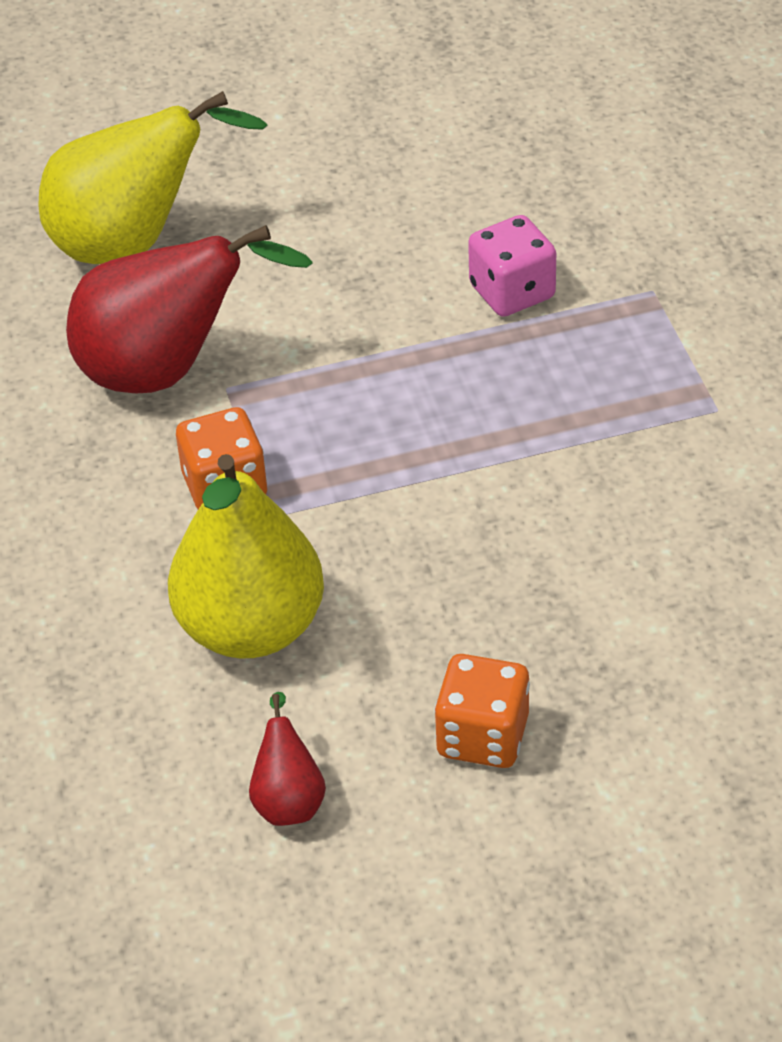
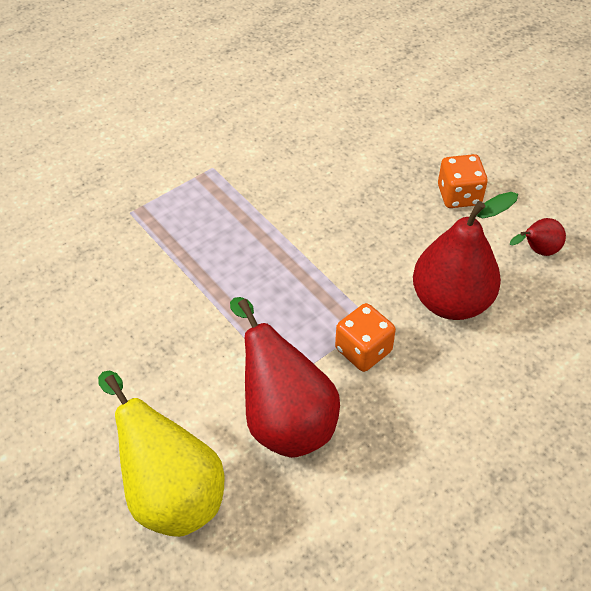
camera: 115 degrees left, 5 degrees up
yellow pear [168,454,324,658] -> red pear [413,192,518,320]
pink dice [468,215,556,317] -> none

